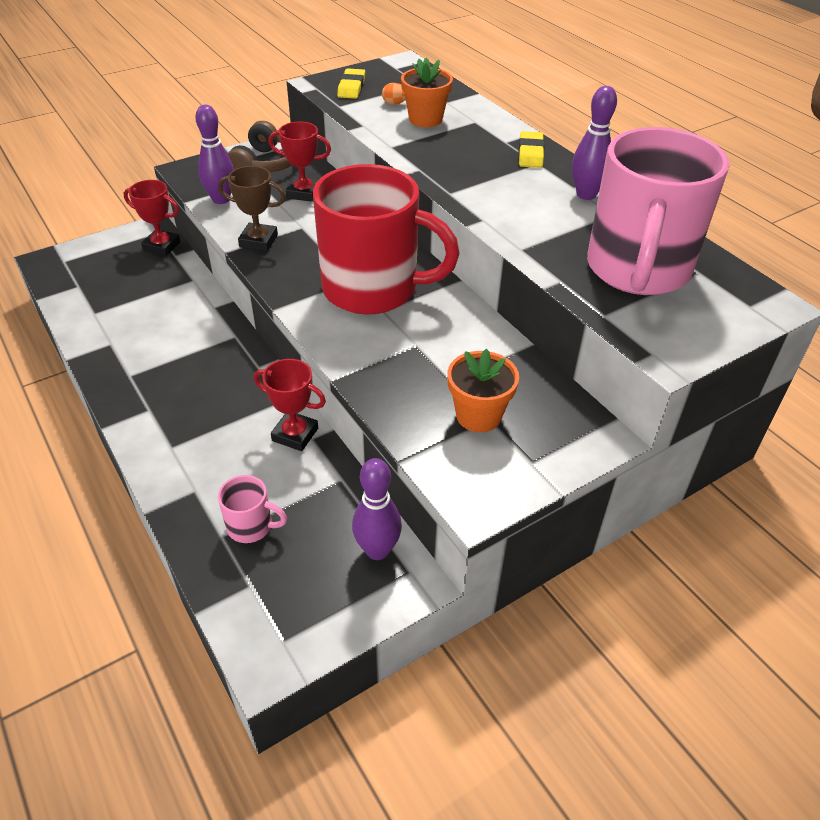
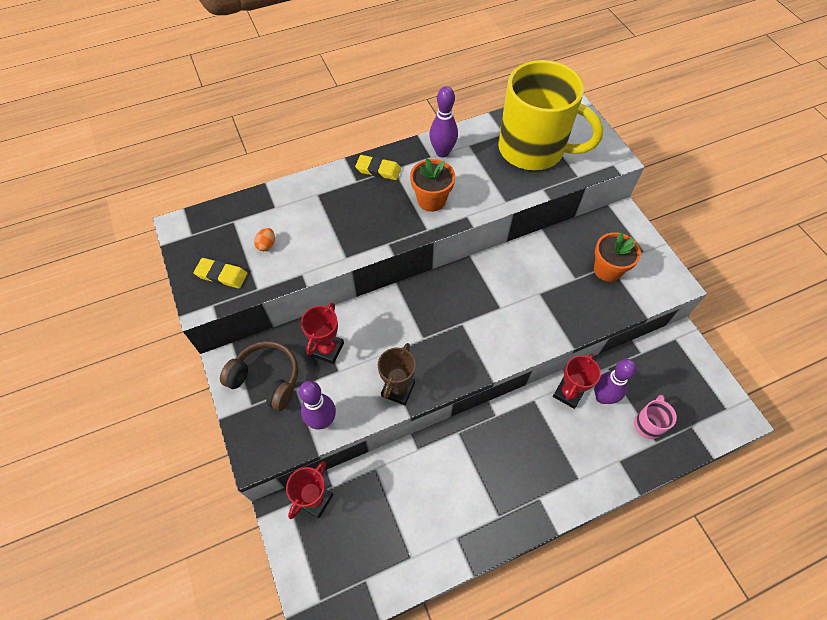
camera: 80 degrees left, 15 degrees up
red mug [313,164,460,315] -> none
purple bowling pin [352,458,402,560] -> purple bowling pin moved to [594,359,637,404]
orange flower pot [401,57,453,127] -> orange flower pot moved to [410,158,455,212]
pink mug [587,127,730,295] -> yellow mug [498,60,604,170]

